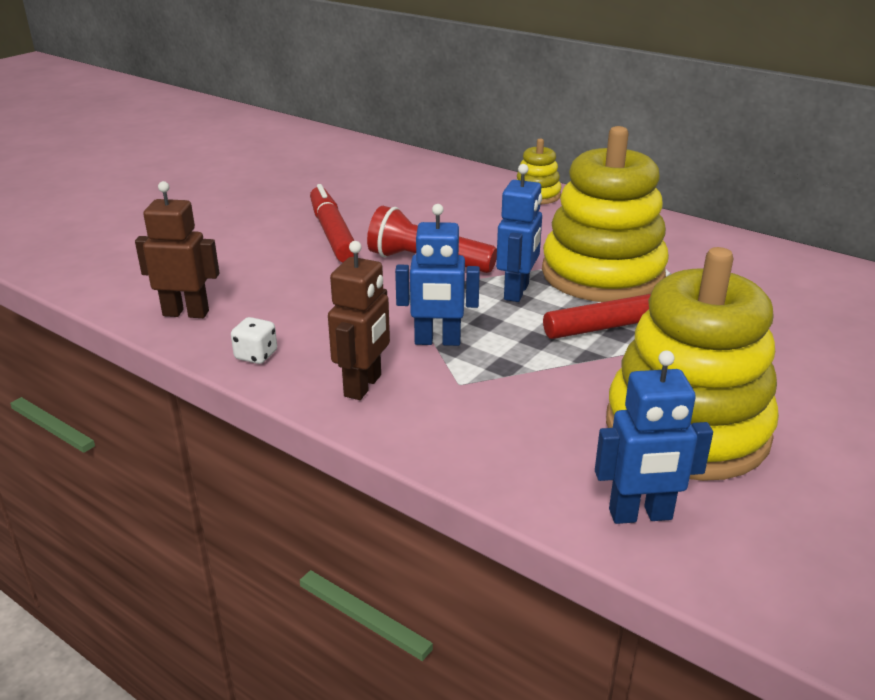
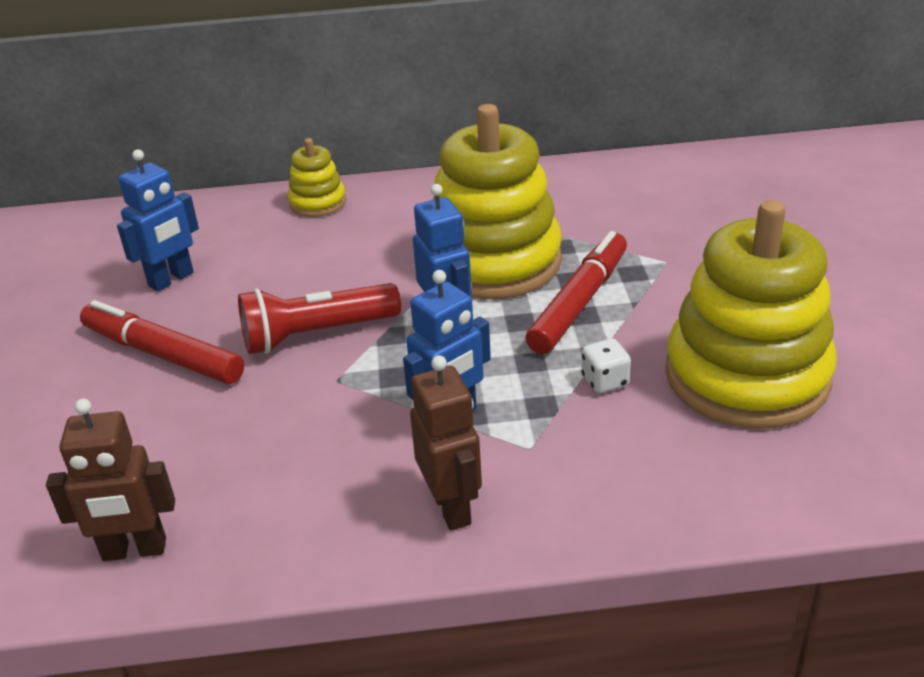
camera: 40 degrees left, 5 degrees up
brown robot [135,181,219,318] -> brown robot turned 150 degrees counterclockwise [46,399,175,561]
white dice [231,317,277,364] -> white dice moved to [581,339,631,393]
blue robot [595,350,713,524] -> blue robot moved to [117,149,199,292]

